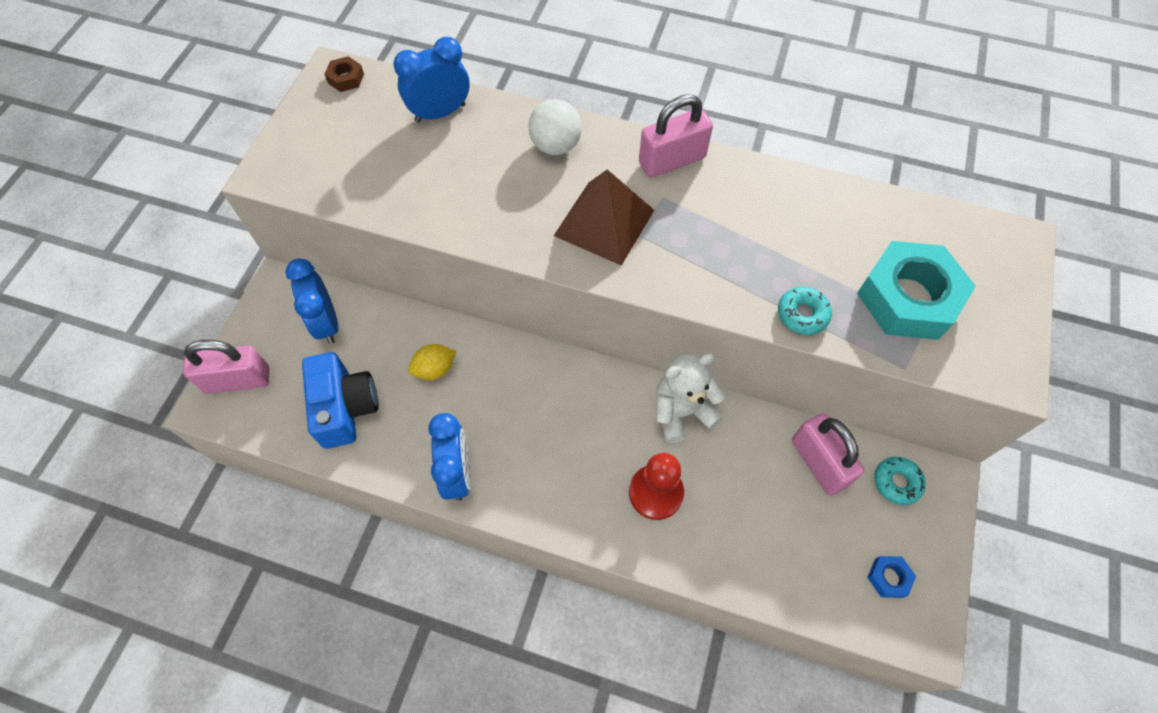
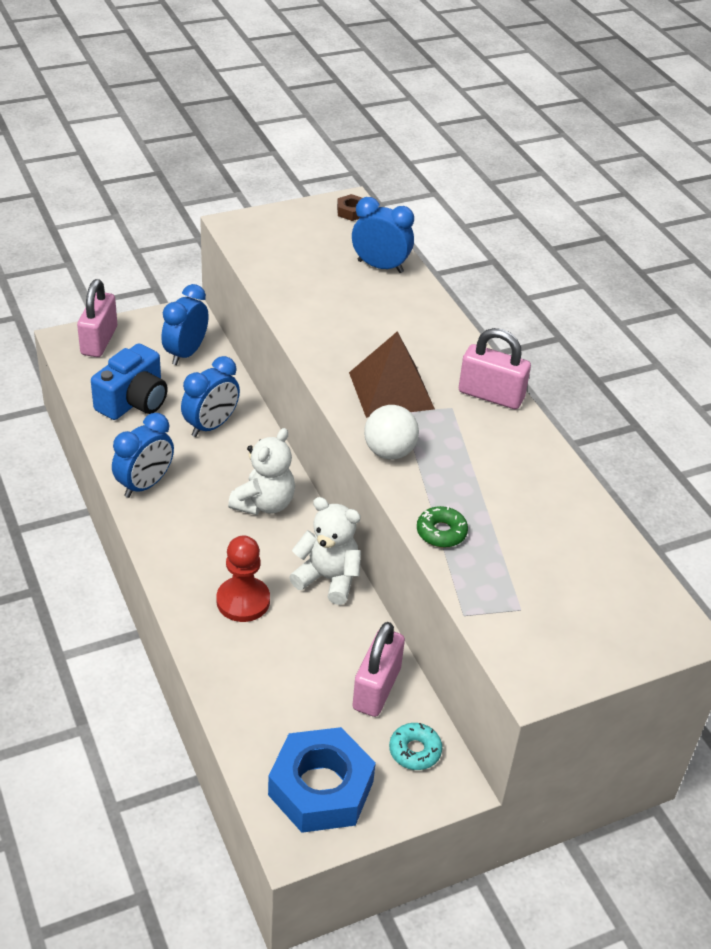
camera: 45 degrees right, 20 degrees down
pink padlock [183,340,270,394] -> pink padlock turned 60 degrees clockwise [77,279,117,357]
yellow lemon [408,344,456,380] -> blue clock [181,356,240,437]
white ball [528,99,582,155] -> white ball moved to [364,405,419,460]
turquoise donut [778,287,832,335] -> green donut [417,506,468,548]
turquoise nut [857,241,976,340] -> none
blue nut [867,556,916,598] -> blue nut [268,727,376,833], size x2.34
none -> white teddy bear [228,428,295,515]

